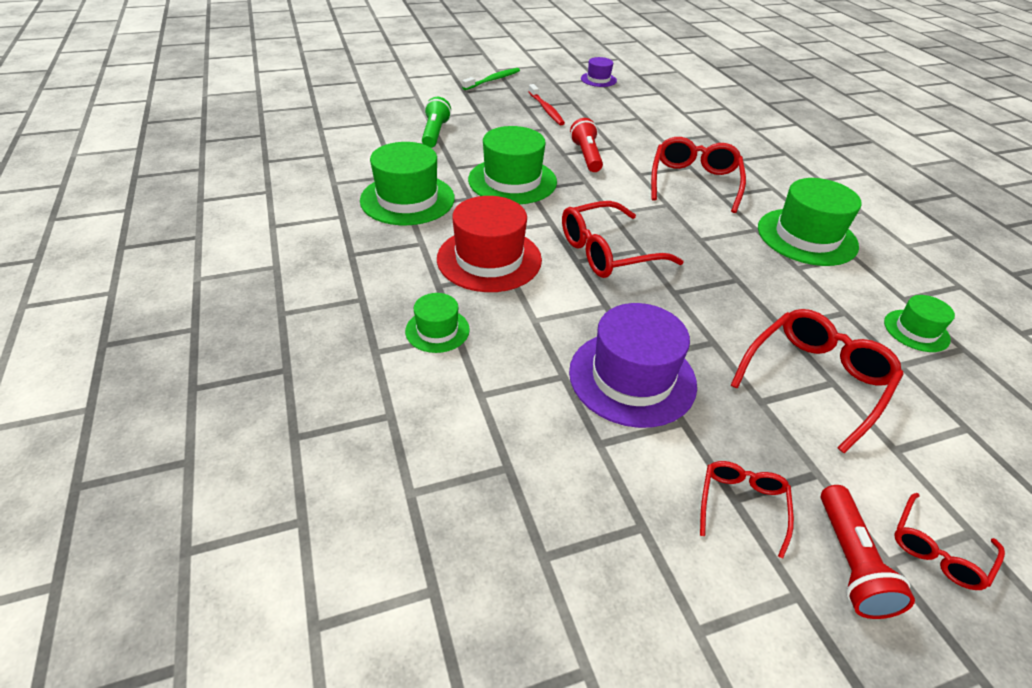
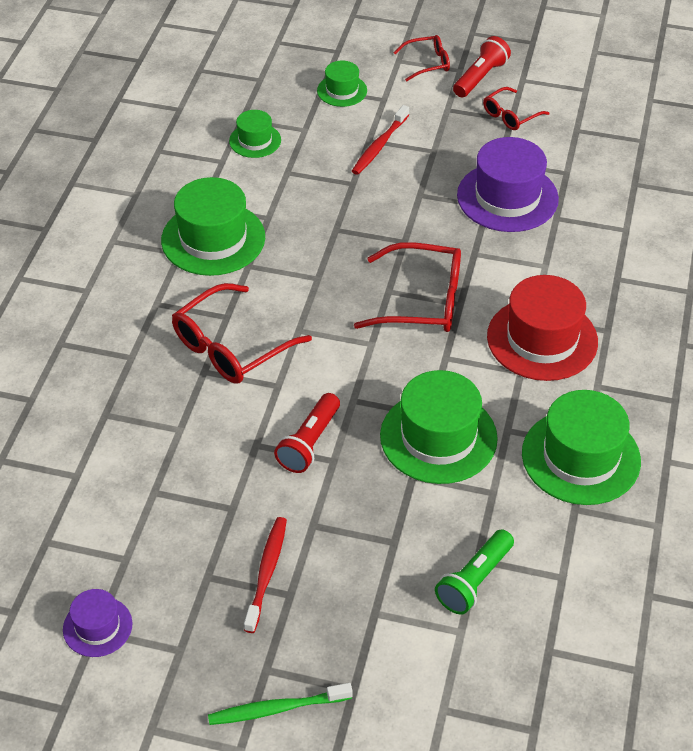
camera: 145 degrees left, 5 degrees up
green hat [405,293,470,353] -> green hat moved to [317,60,367,107]
red glasses [731,309,904,453] -> red toothbrush [352,105,409,175]

